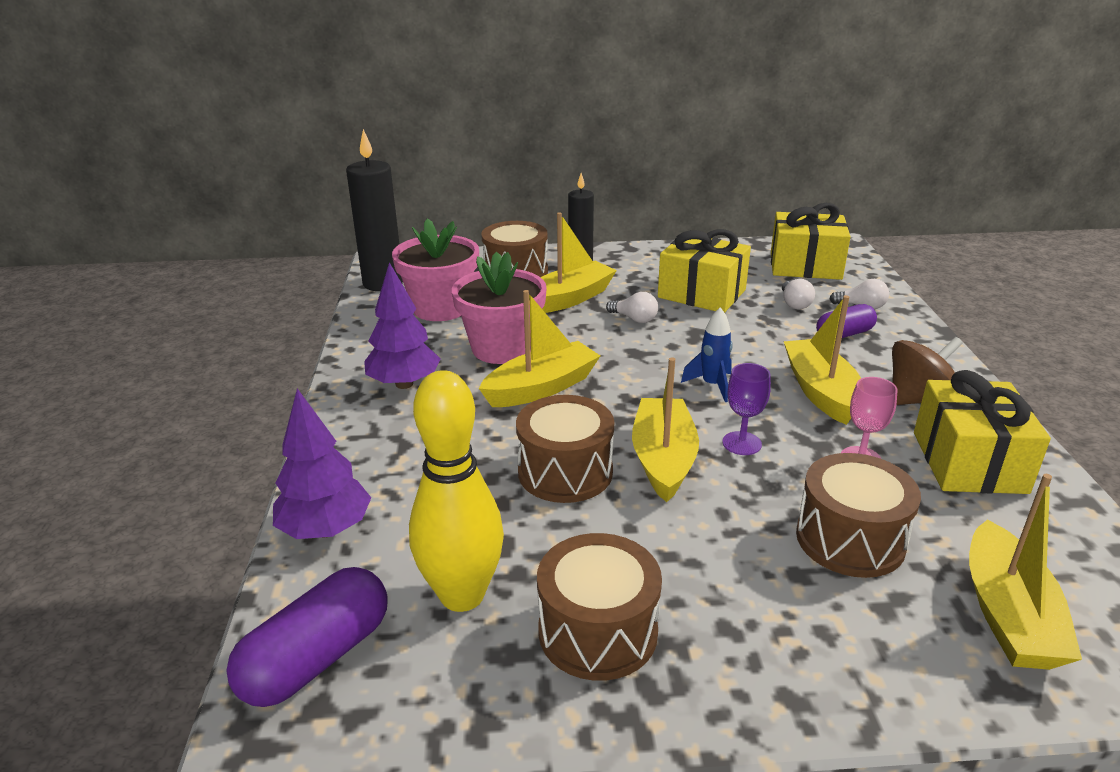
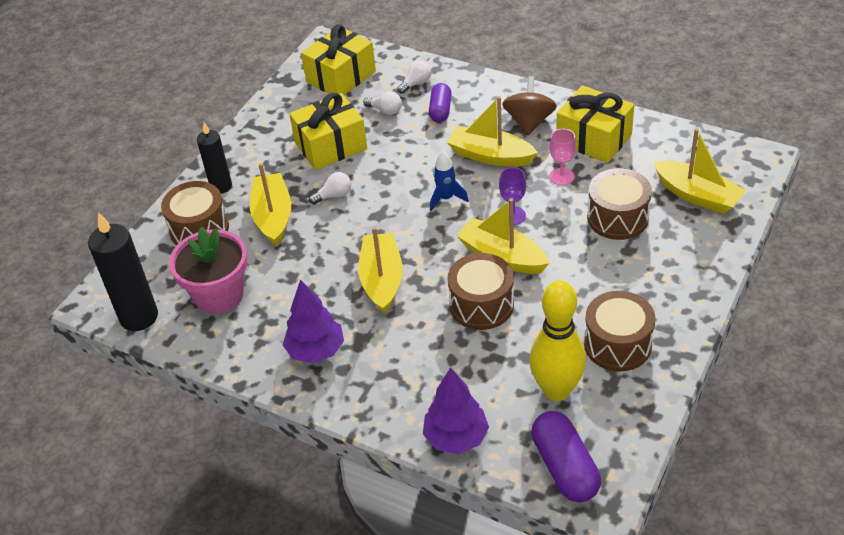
camera: 55 degrees left, 15 degrees up
pink flower pot [452,252,547,364] -> none

